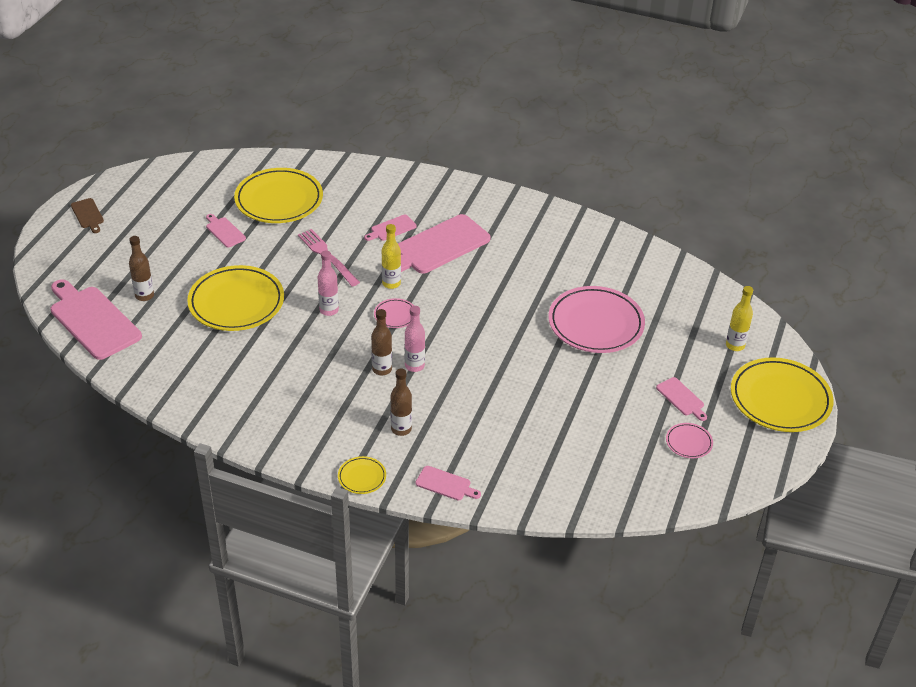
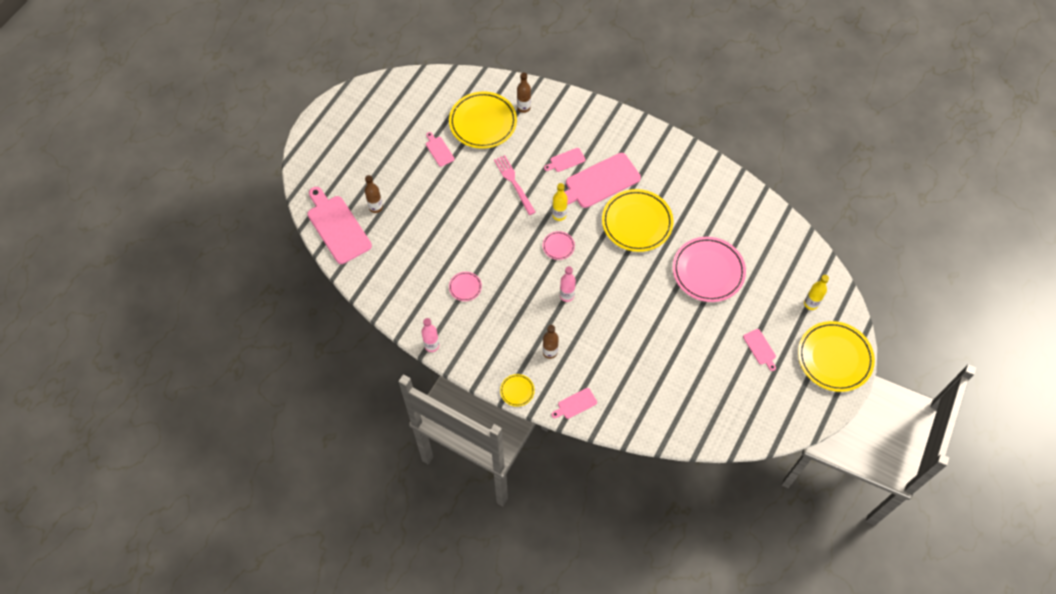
camera: 10 degrees right, 20 degrees up
brown cutting board [71,198,104,233] -> none
yellow plate [187,265,284,331] -> yellow plate moved to [602,189,674,252]
pink bottle [318,250,339,316] -> pink bottle moved to [422,318,439,352]
brown bottle [371,309,392,375] -> brown bottle moved to [517,73,531,113]
pink cutting board [415,466,481,501] -> pink cutting board turned 120 degrees clockwise [552,388,597,419]
pink plate [666,423,713,458] -> pink plate moved to [449,272,482,301]

